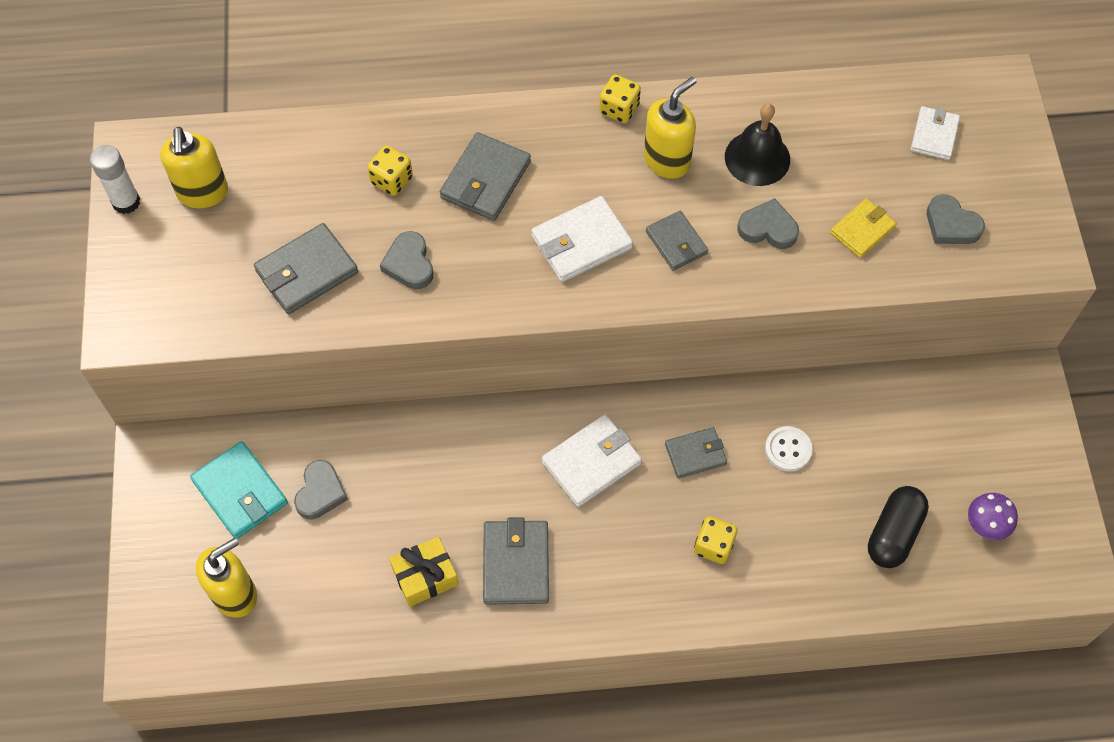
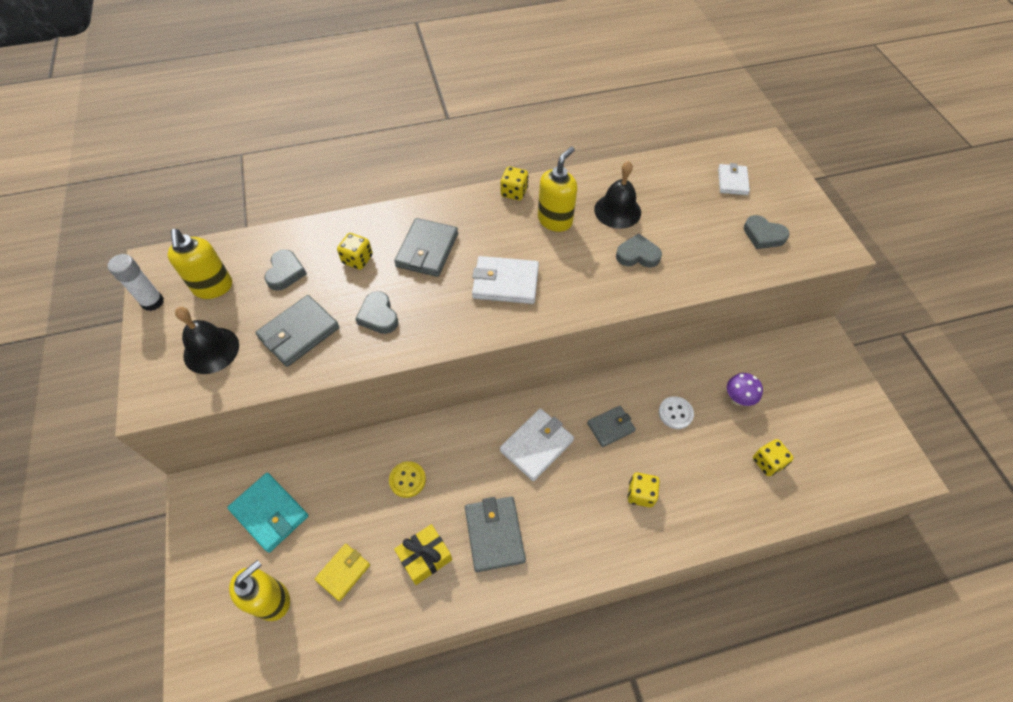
camera: 10 degrees left, 5 degrees down
grey heart [294,460,348,519] -> grey heart moved to [264,249,307,291]
white wallet [531,196,633,282] -> white wallet turned 45 degrees clockwise [472,256,539,304]
grey wallet [646,211,708,271] -> none
yellow wallet [830,199,896,258] -> yellow wallet moved to [315,544,370,601]
black capsule [868,486,929,568] -> yellow dice [753,439,794,476]
purple mushroom [968,493,1018,540] -> purple mushroom moved to [727,373,763,406]
none -> black bell [175,307,239,374]
none -> yellow button [389,461,426,498]

